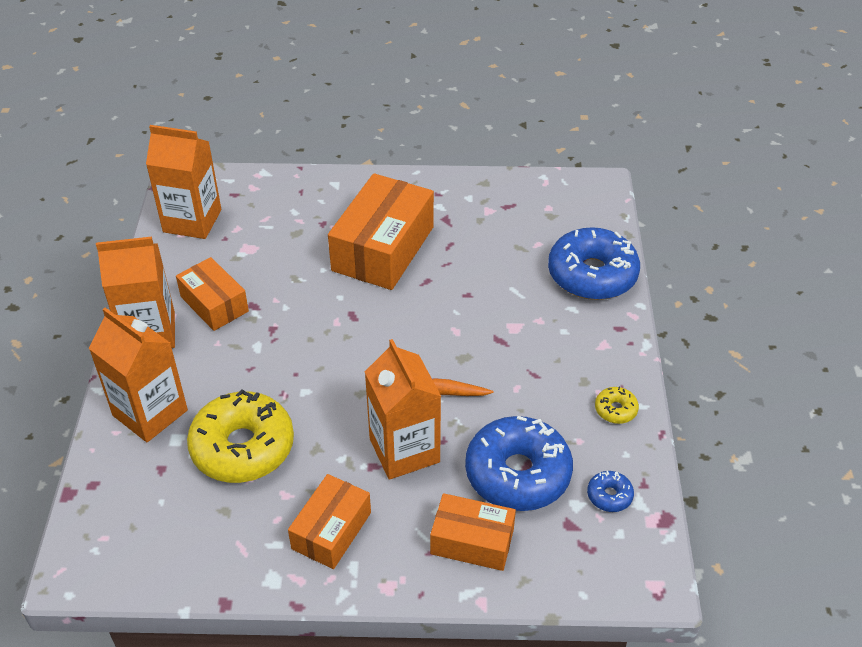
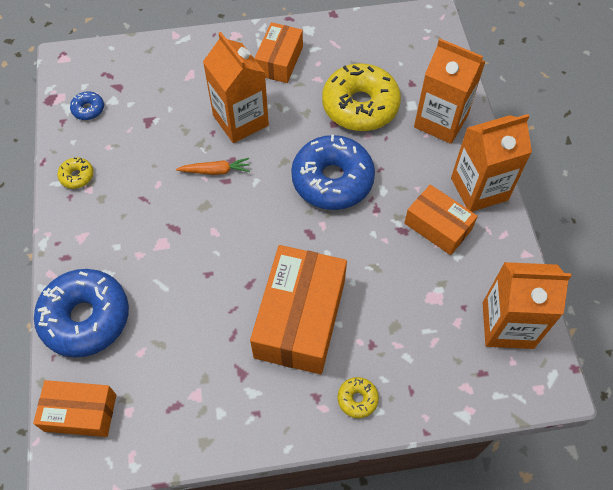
camera: 170 degrees right, 15 degrees up
orange box [430,493,516,571] -> orange box moved to [33,380,116,437]
blue donut [465,416,573,511] -> blue donut moved to [291,135,375,210]
none -> yellow donut [337,377,379,418]

